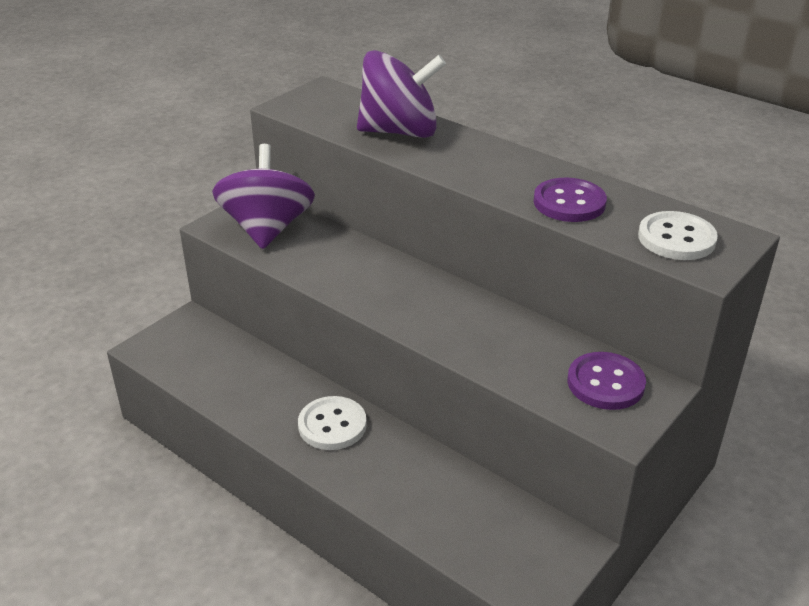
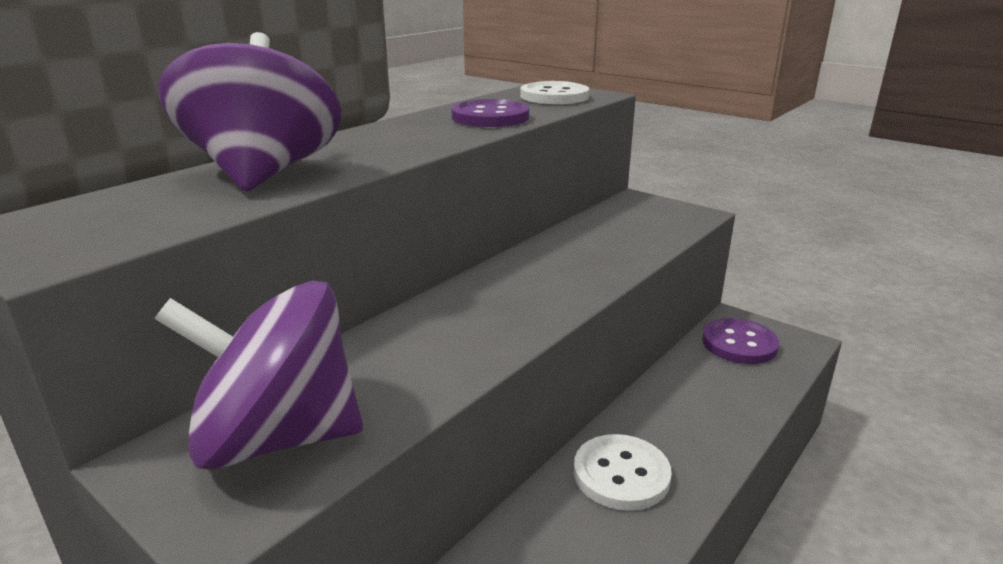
camera: 90 degrees left, 10 degrees down
purple button [568,352,646,410] -> purple button moved to [702,318,779,364]

